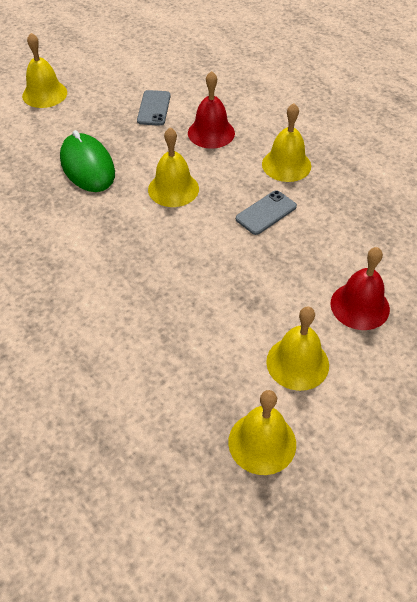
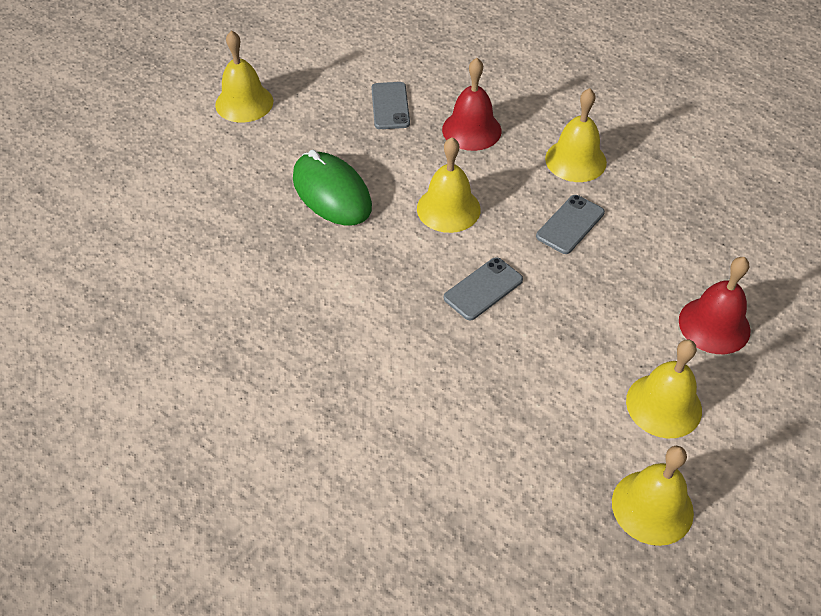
camera: 10 degrees left, 0 degrees up
none -> grey phone [444,257,523,320]

